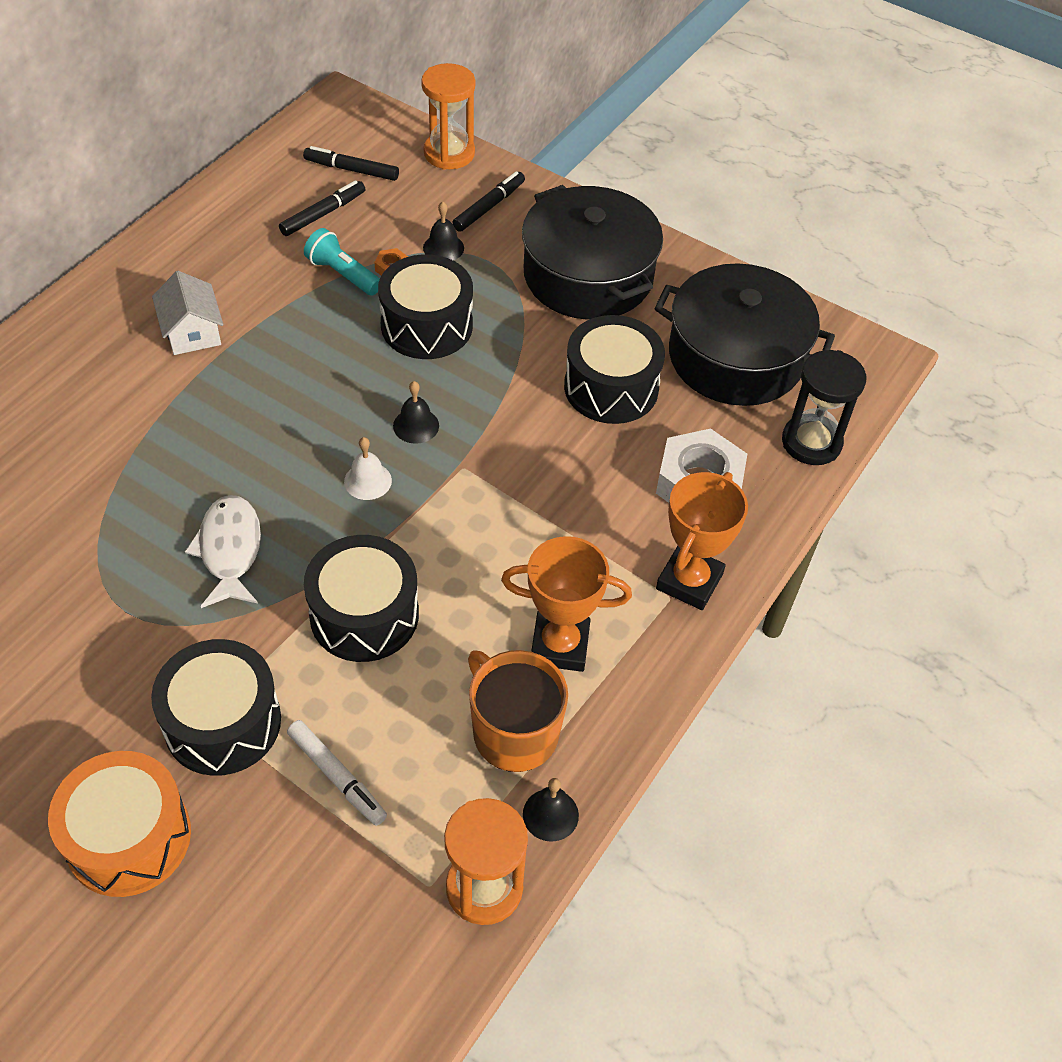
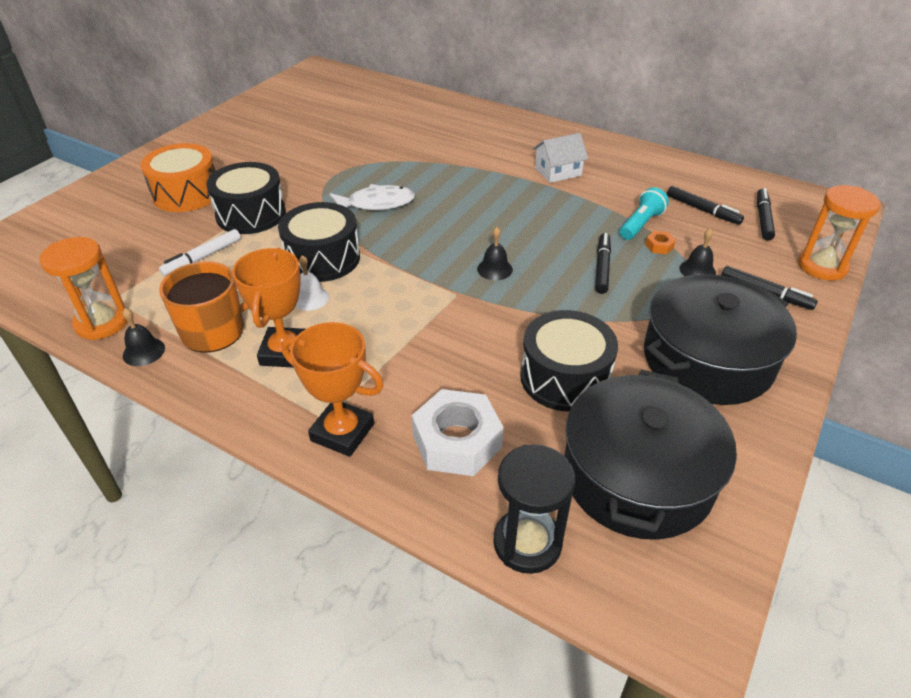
camera: 90 degrees right, 10 degrees down
white bell [344,437,392,500] -> white bell moved to [295,255,329,311]
black drum [378,254,473,359] -> black marker [595,233,611,294]

